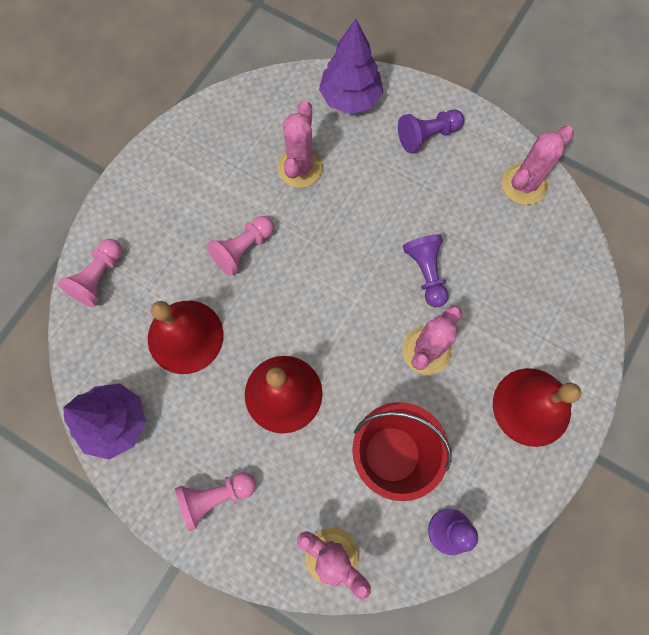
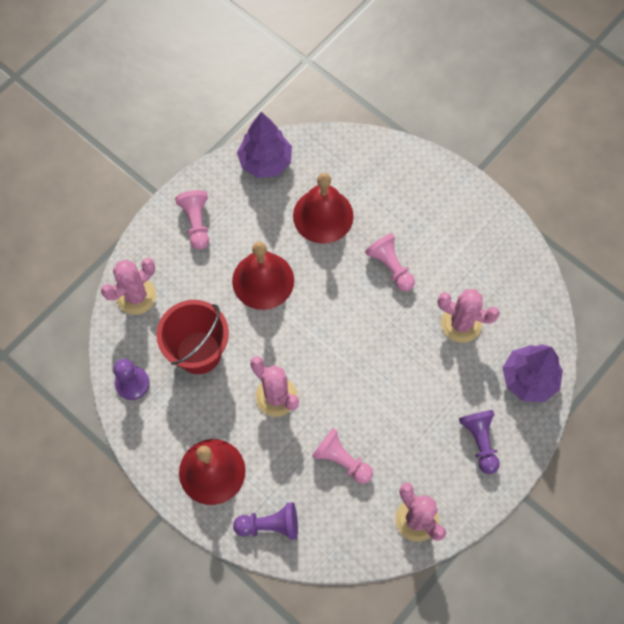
camera: 100 degrees right, 5 degrees down
pink pawn [58,239,122,307] -> pink pawn moved to [312,428,373,484]
purple pawn [403,234,449,308] -> purple pawn moved to [233,502,298,540]

